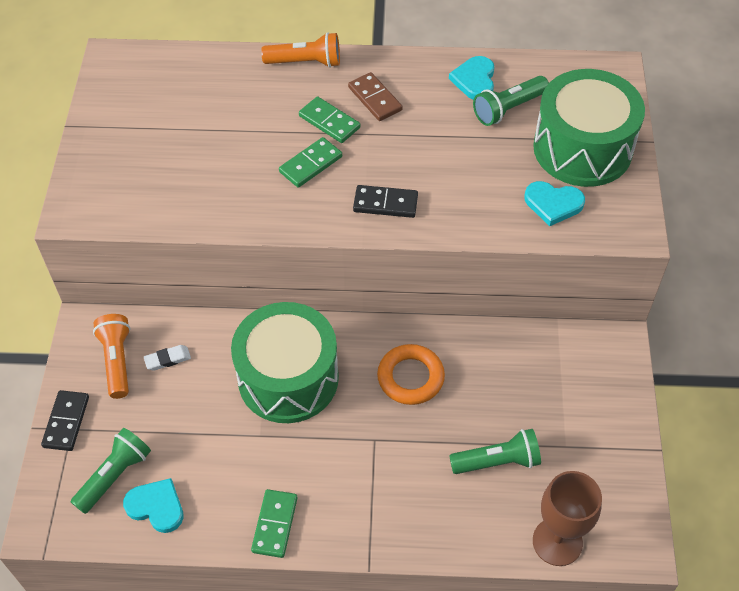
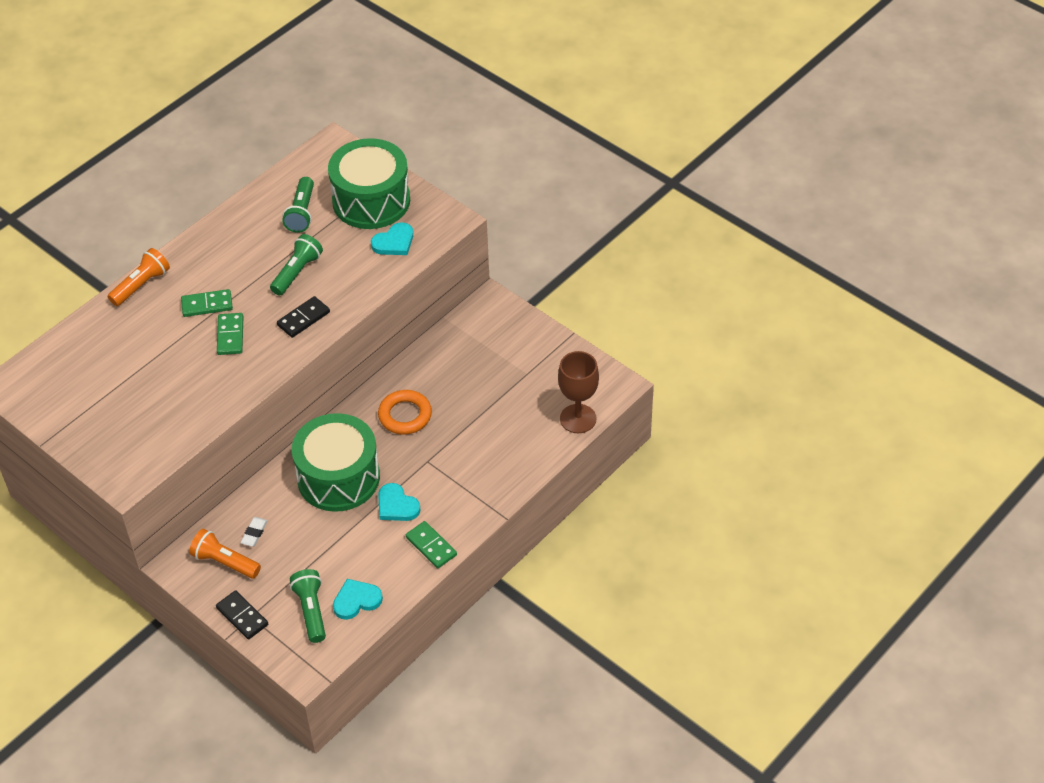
camera: 50 degrees left, 5 degrees down
brown domino [348,72,403,121] -> none
turquoise heart [449,56,494,100] -> turquoise heart moved to [378,483,420,521]
green flashlight [449,429,541,474] -> green flashlight moved to [270,234,323,296]

